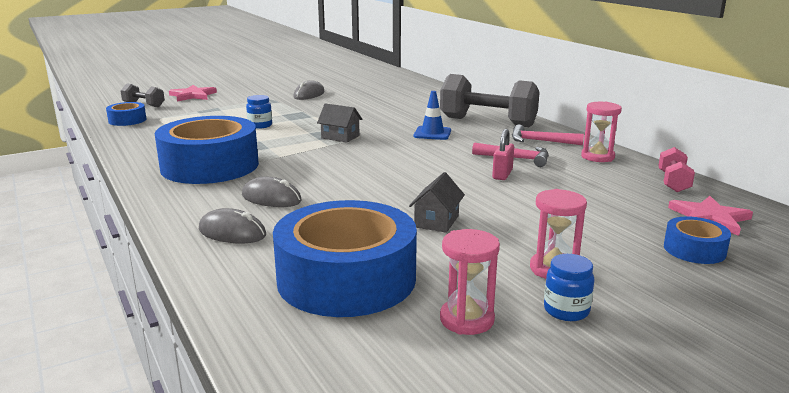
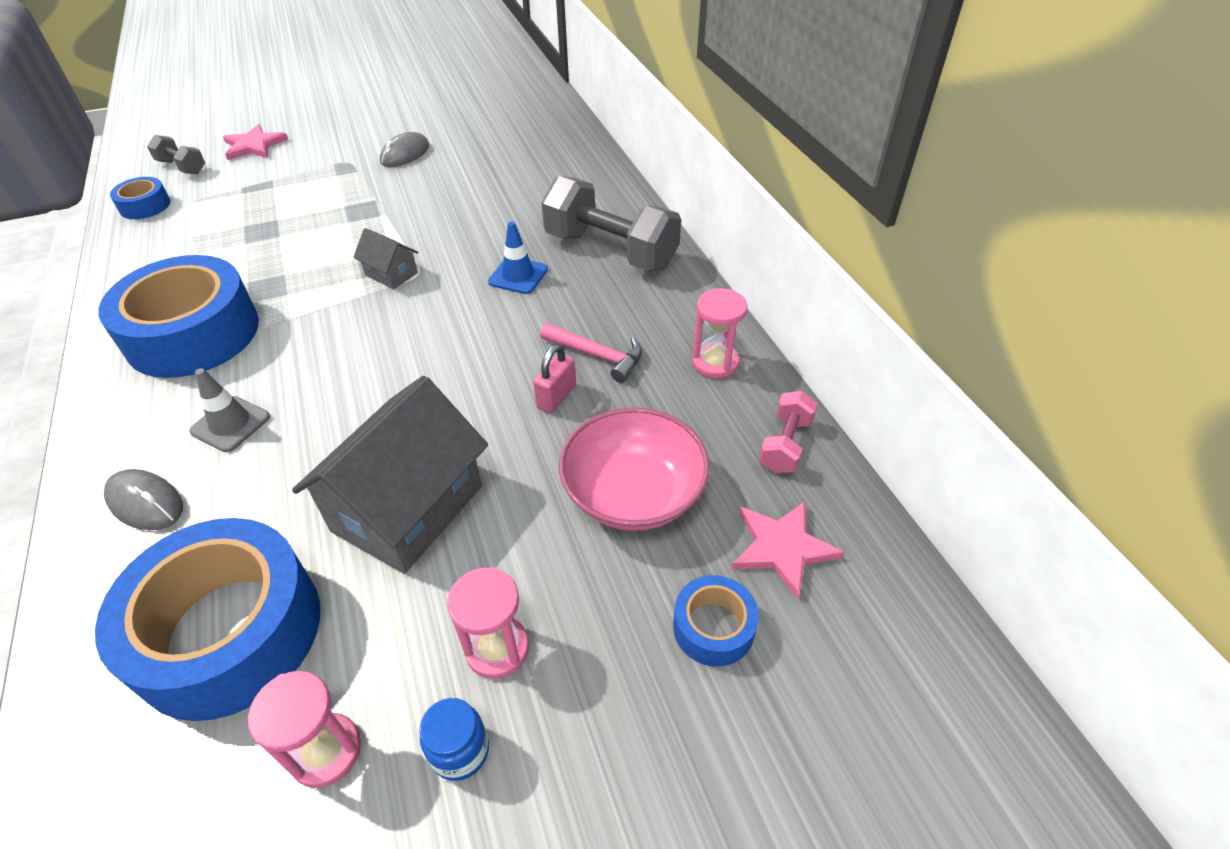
camera: 10 degrees right, 25 degrees up
grey mouse [242,177,302,207] -> grey traffic cone [189,368,270,452]
blue jar [246,95,272,129] -> none
grey house [409,172,465,233] -> grey house [292,376,488,574], size x2.14
pink hammer [512,125,584,145] -> none
none -> pink bowl [559,408,710,531]

